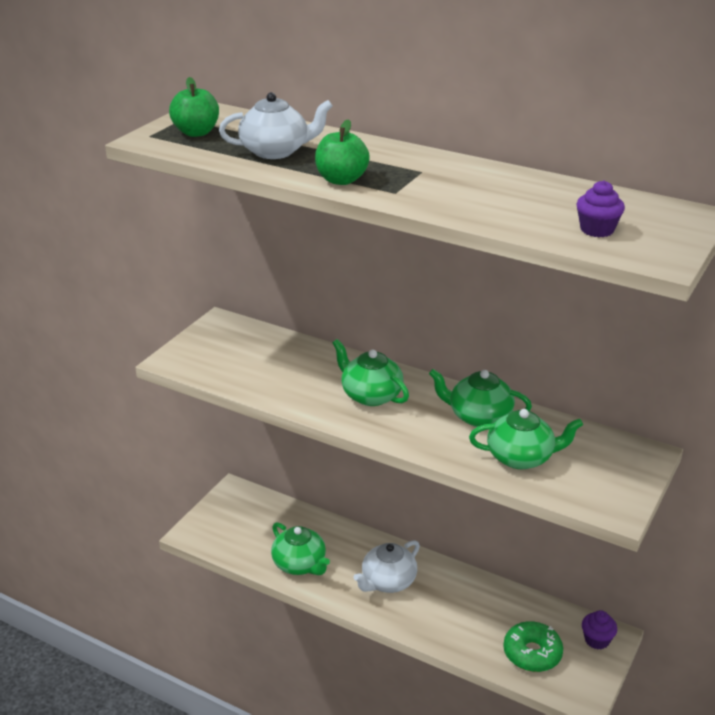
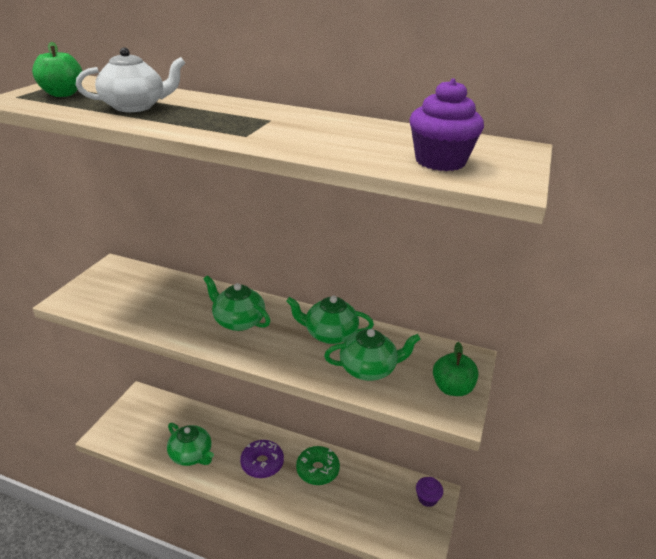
camera: 10 degrees left, 0 degrees up
green apple [315,119,370,185] -> green apple moved to [433,342,479,396]
white teapot [353,540,420,593] -> purple donut [240,440,284,478]
green donut [503,621,563,672] -> green donut moved to [296,446,340,485]
purple cupcake [576,180,625,237] -> purple cupcake [409,78,484,171], size x1.58

